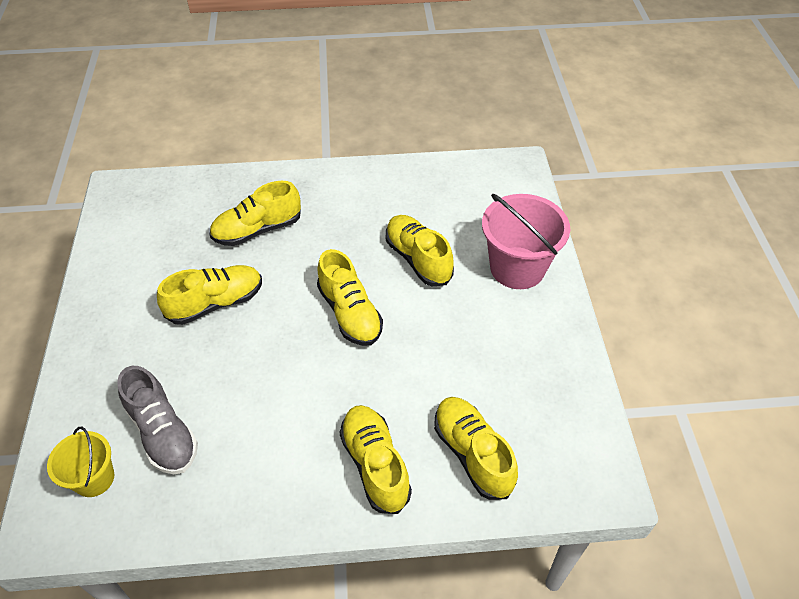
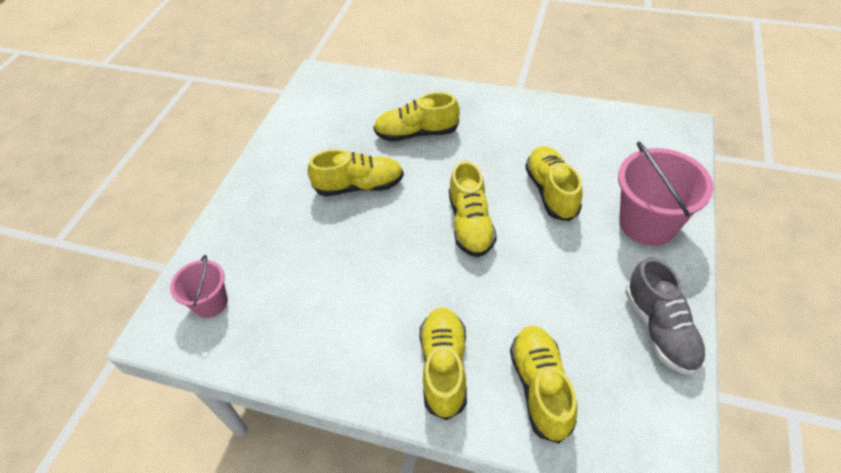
camera: 25 degrees right, 0 degrees up
yellow bucket [47,427,114,497] -> pink bucket [170,255,228,318]
grey shoe [117,366,198,474] -> grey shoe moved to [625,258,706,375]

